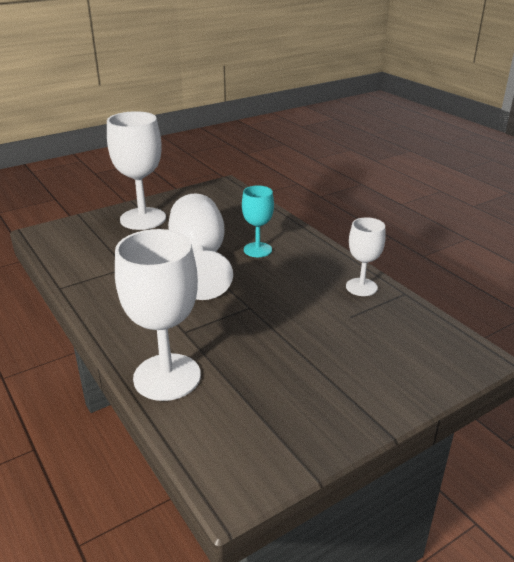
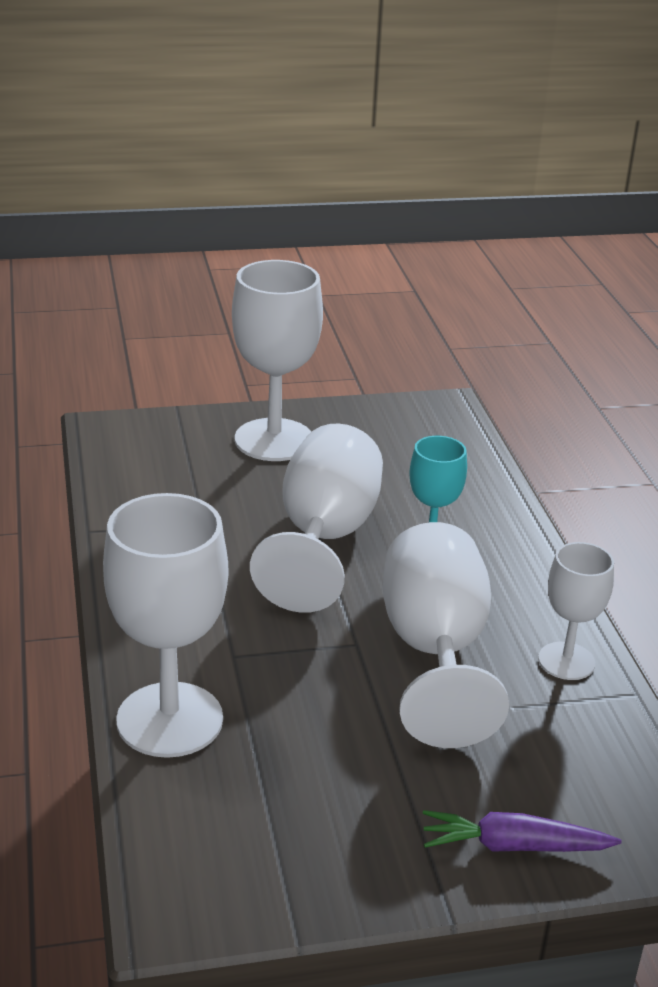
camera: 20 degrees right, 0 degrees up
none -> white goblet [383,522,509,748]
none -> purple carrot [423,810,622,852]

